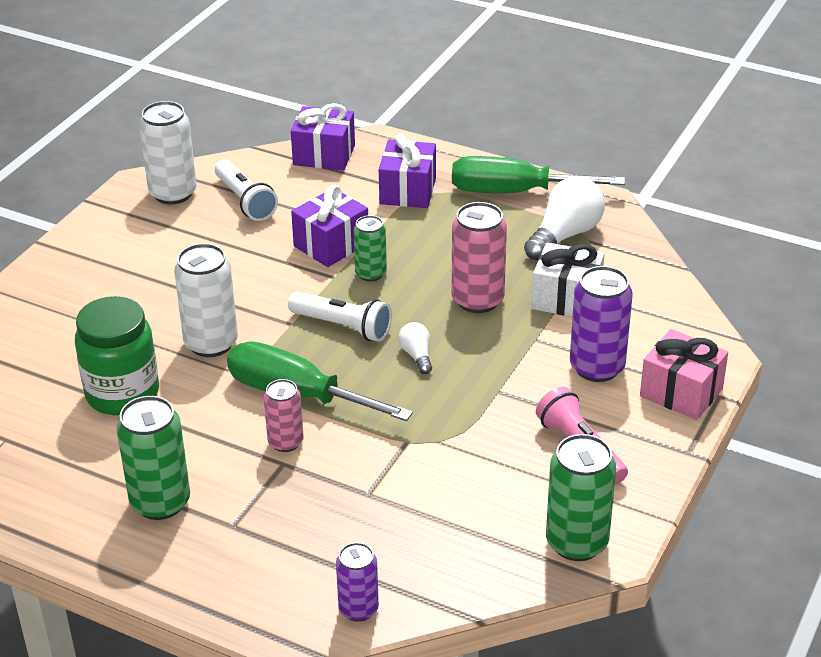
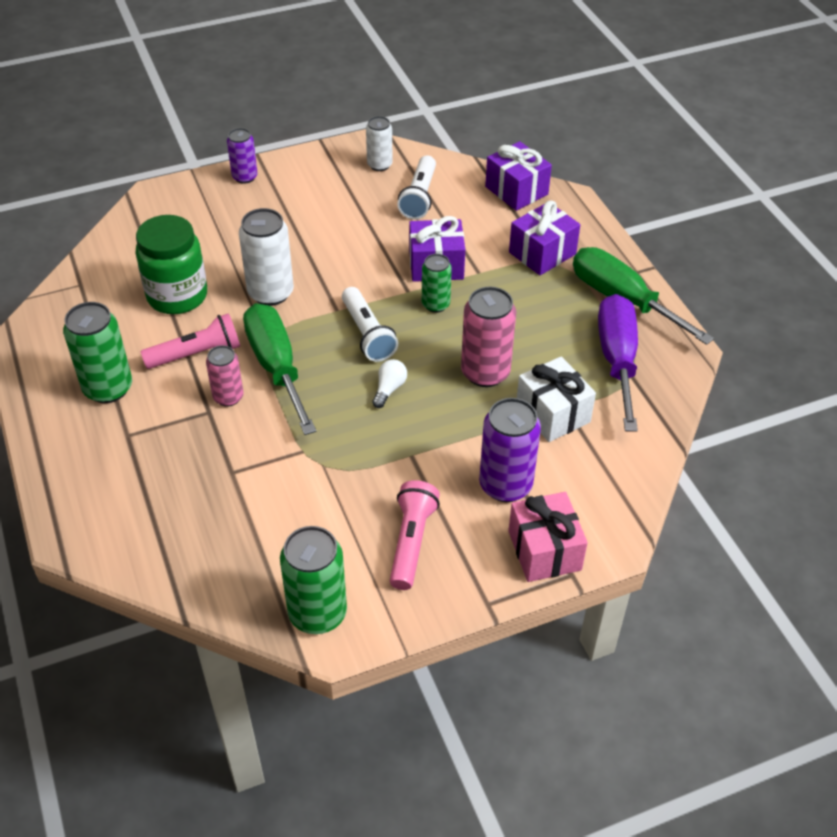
camera: 40 degrees right, 10 degrees up
white can [139,101,197,205] -> white can [366,116,393,171], size x0.61
purple can [336,542,379,622] -> purple can moved to [227,128,258,184]
white light bulb [524,176,605,261] -> purple screwdriver [598,294,638,432]
none -> pink flashlight [141,313,240,369]

